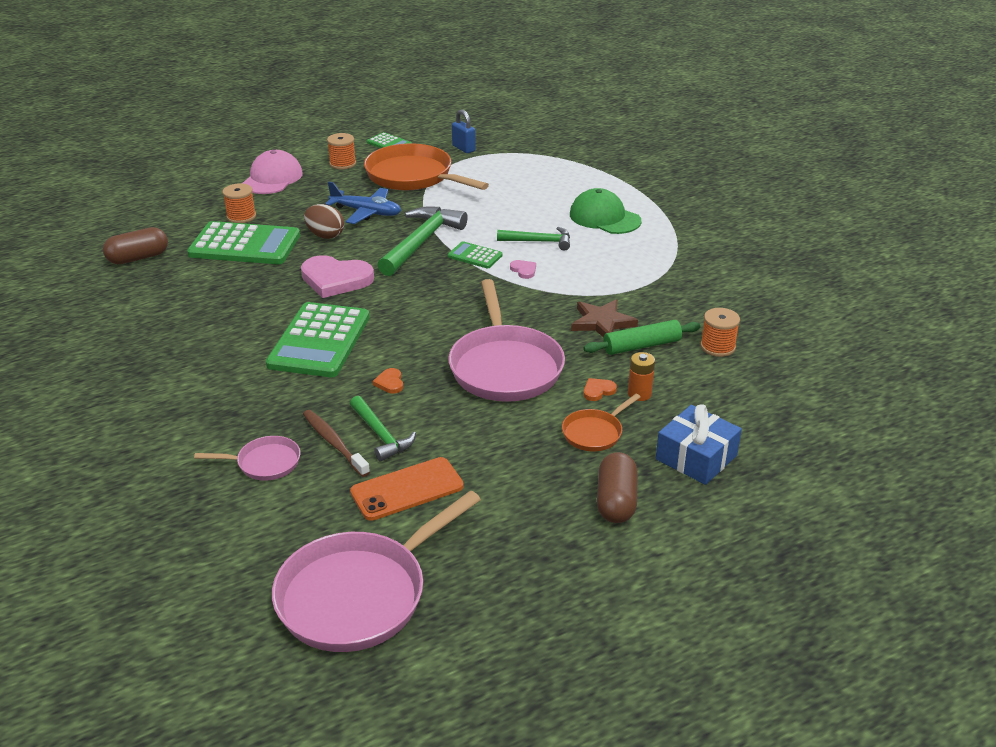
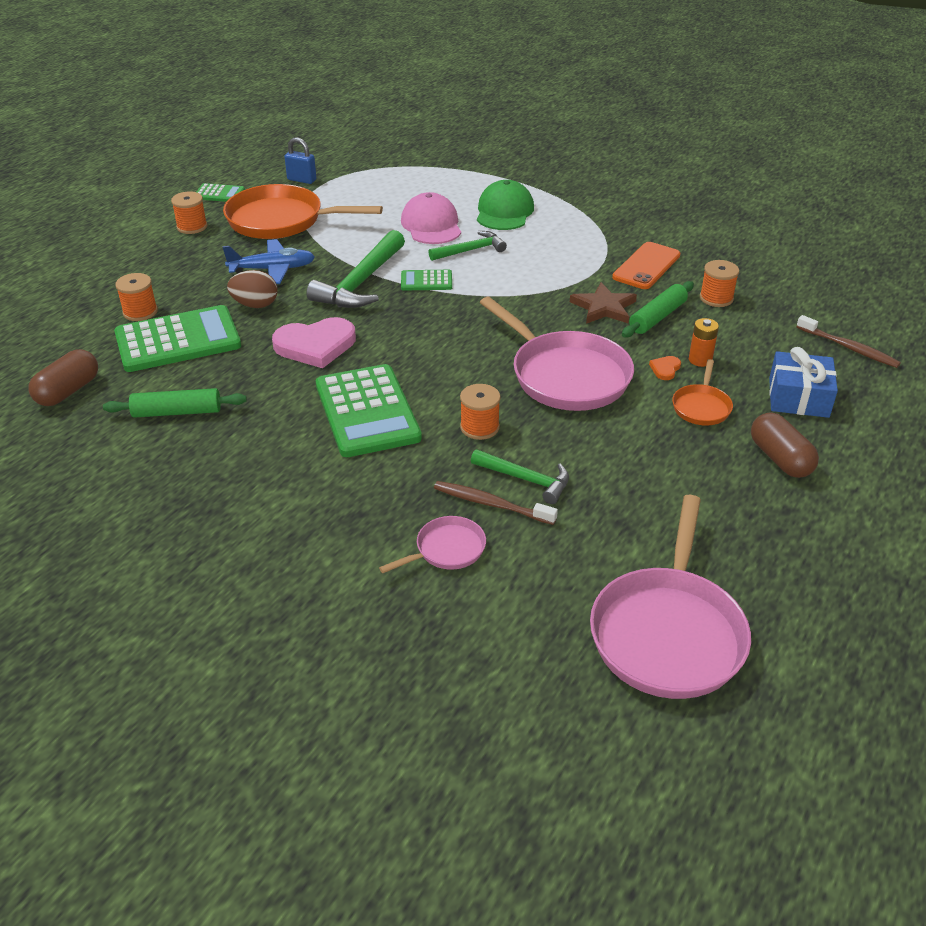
camera: 30 degrees left, 5 degrees up
pink cap [242,150,303,194] -> pink cap moved to [401,192,461,244]
orange phone [350,457,464,521] -> orange phone moved to [612,242,681,289]
orange heart [373,368,403,393] -> orange spool [460,384,501,440]
green hammer [377,206,468,276] -> green hammer turned 150 degrees counterclockwise [306,230,405,308]
pink heart [510,260,536,279] -> none
green cap [570,188,642,234] -> green cap turned 90 degrees clockwise [477,180,534,230]
none -> green rolling pin [103,388,247,418]
none -> brown toothbrush [796,315,901,368]

